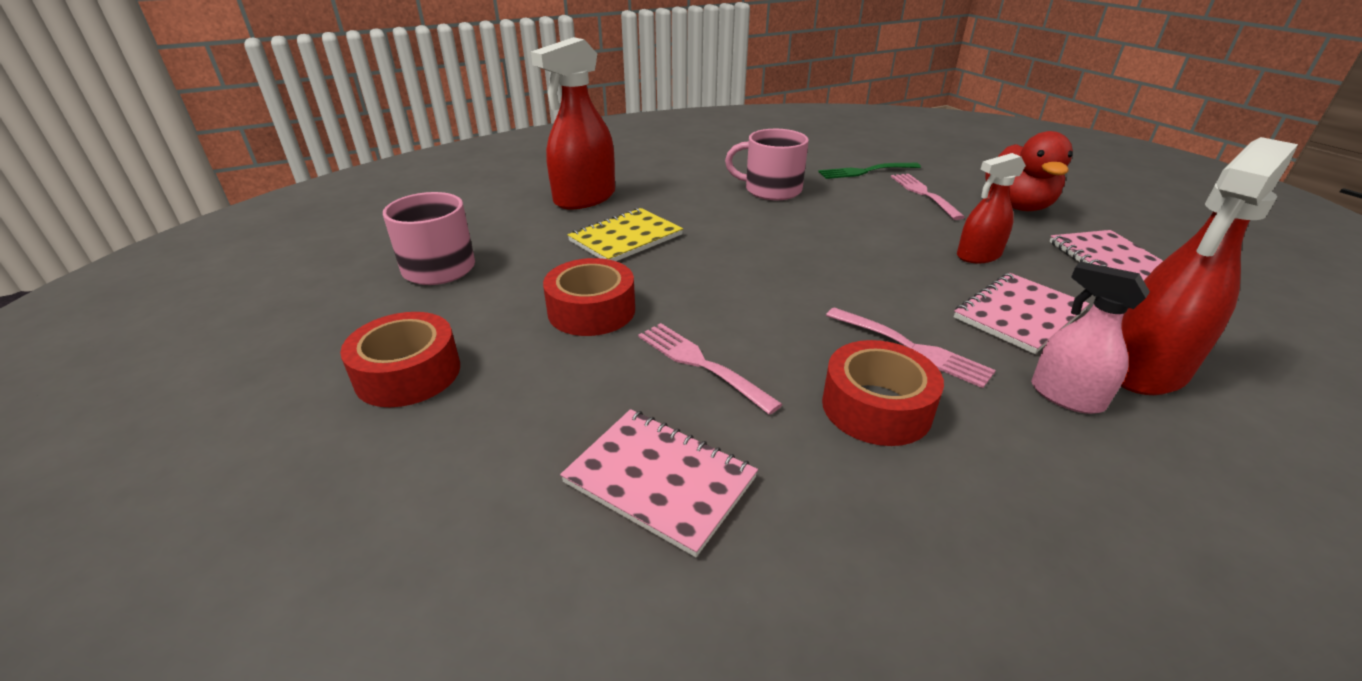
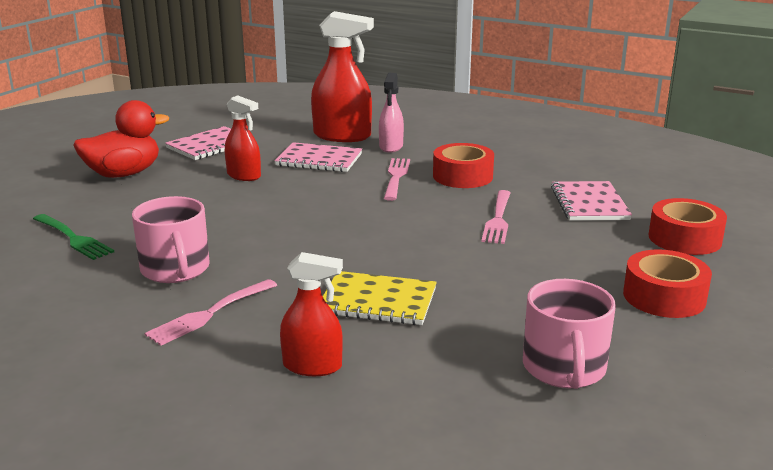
camera: 125 degrees left, 10 degrees down
red spray bottle [531,37,615,209] -> red spray bottle [280,252,343,376], size x0.59
red tape [543,258,635,336] -> red tape moved to [648,198,727,255]
pink fork [891,174,965,220] -> pink fork moved to [145,279,277,346]

